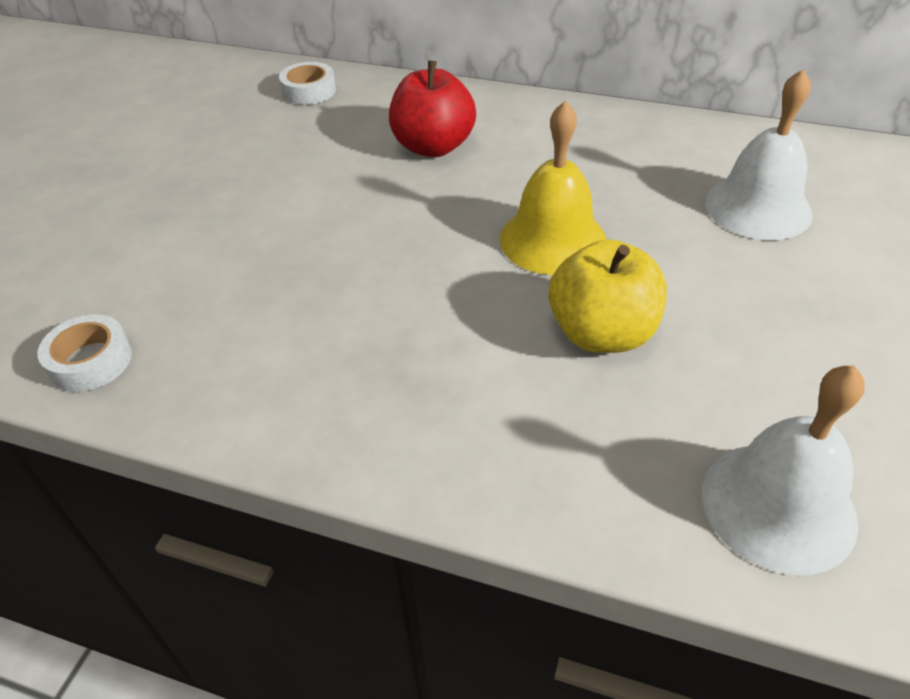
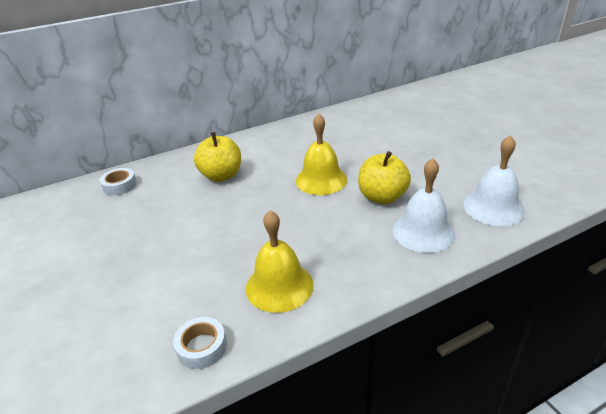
camera: 45 degrees left, 10 degrees down
red apple [389,61,476,157] -> yellow apple [194,132,241,182]
white bell [705,69,813,240] -> white bell moved to [393,158,455,253]
none -> yellow bell [246,210,313,313]

